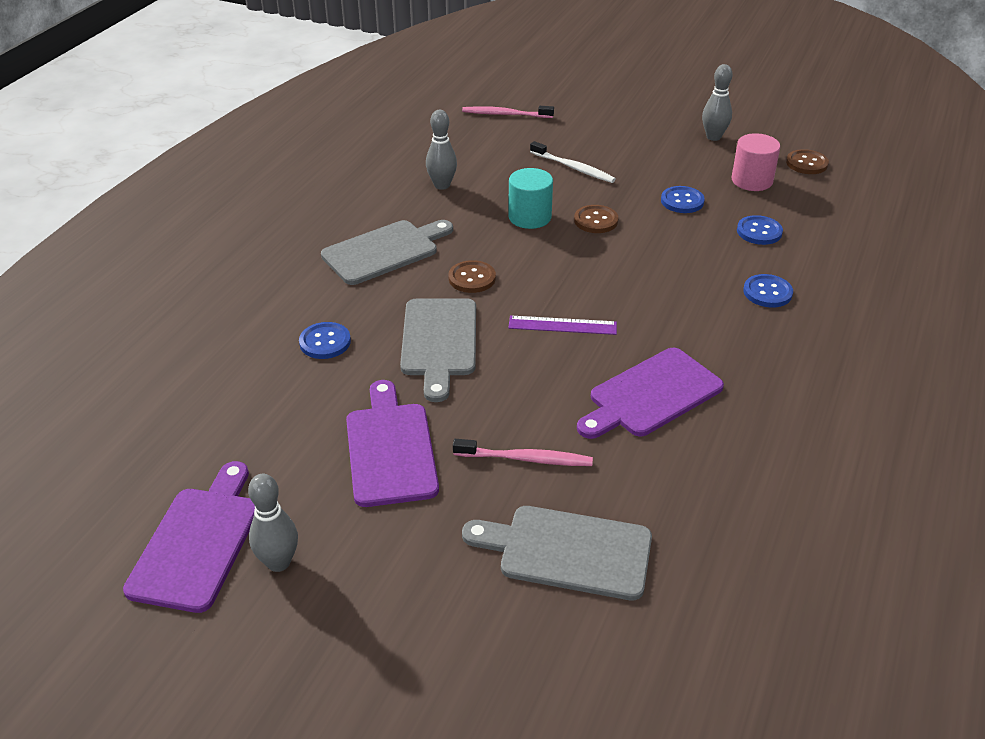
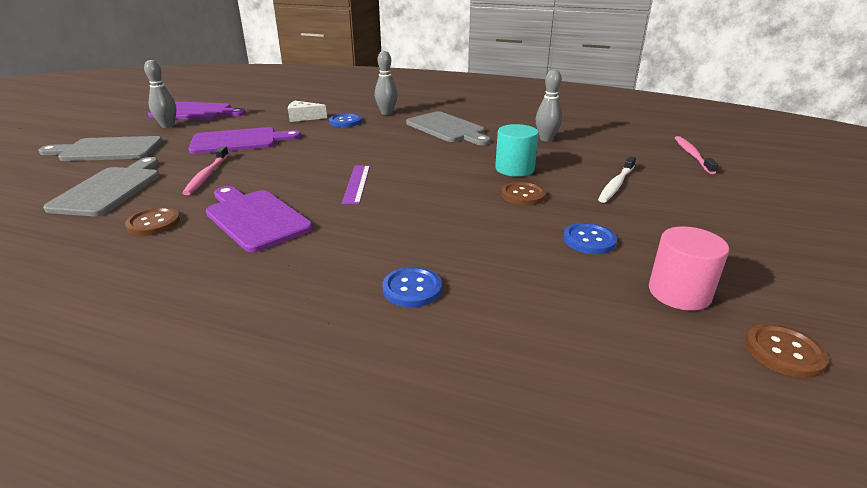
camera: 85 degrees right, 10 degrees down
grey cutting board [400,298,476,402] -> grey cutting board moved to [39,136,162,161]
brown button [449,260,496,293] -> brown button moved to [125,207,180,236]
grey bowling pin [702,64,733,141] -> grey bowling pin moved to [375,51,398,115]
blue button [737,215,783,245] -> none
none -> white cheese [288,101,327,122]

